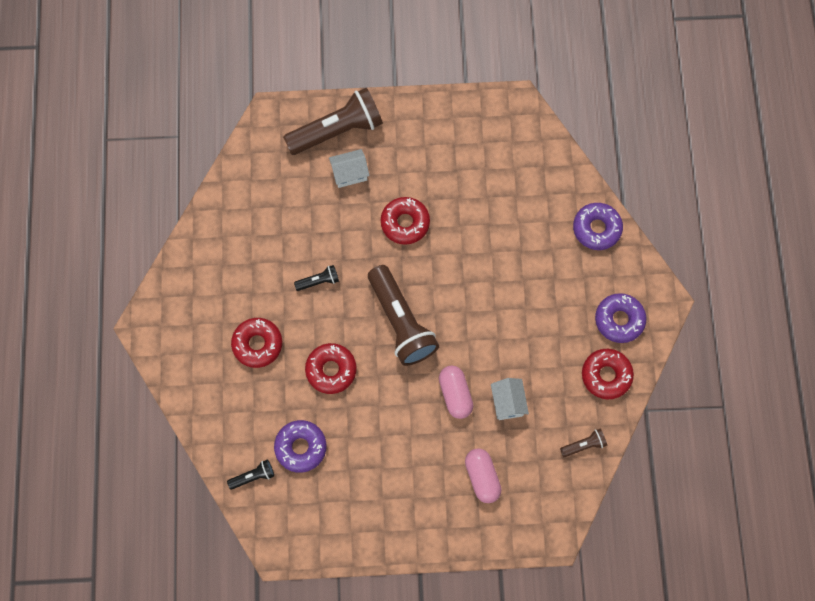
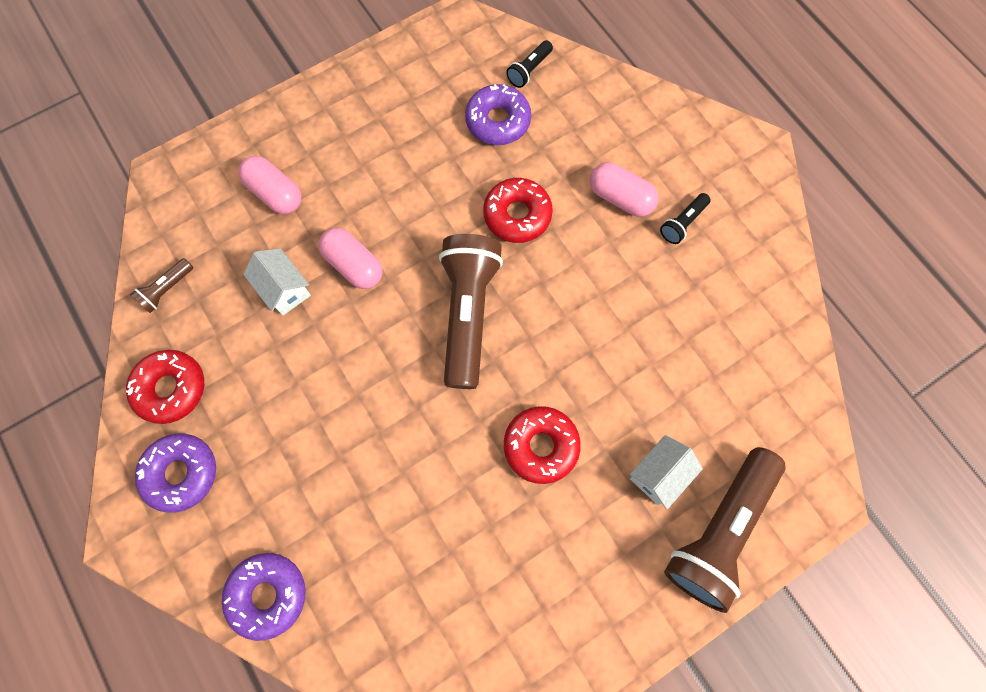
camera: 150 degrees right, 0 degrees up
red donut [231,318,282,368] -> pink capsule [590,162,659,217]
black flashlight [294,265,339,291] -> black flashlight moved to [660,193,711,244]
brown flashlight [368,265,439,366] -> brown flashlight turned 60 degrees clockwise [439,234,503,389]

